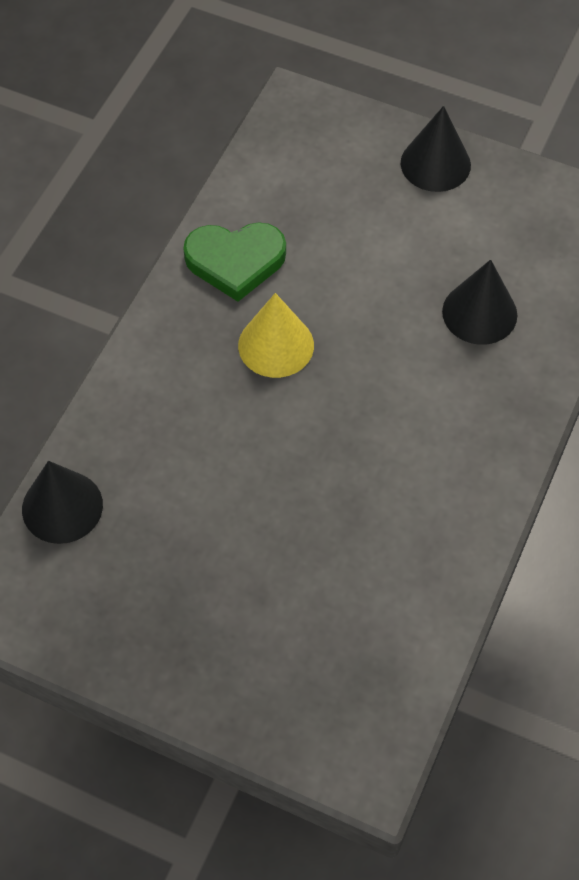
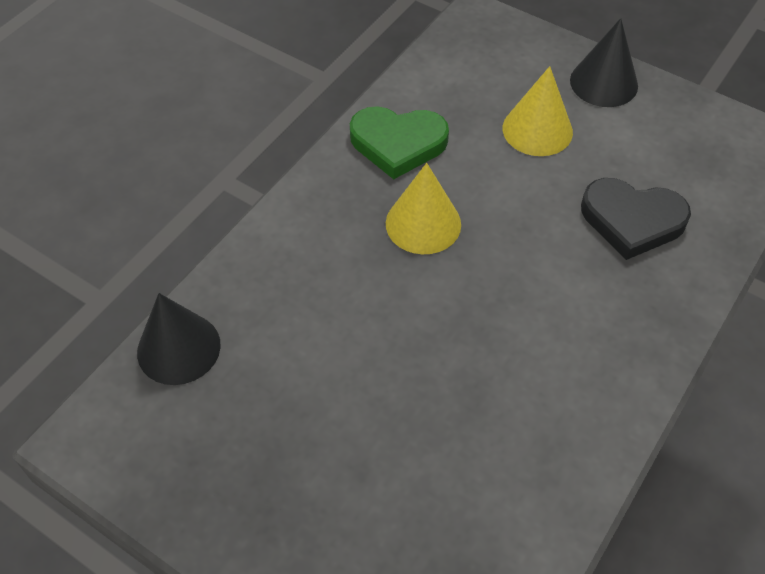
camera: 10 degrees right, 5 degrees down
black cone [442,259,517,345] -> black heart [581,178,691,260]
none -> yellow cone [503,66,573,156]

